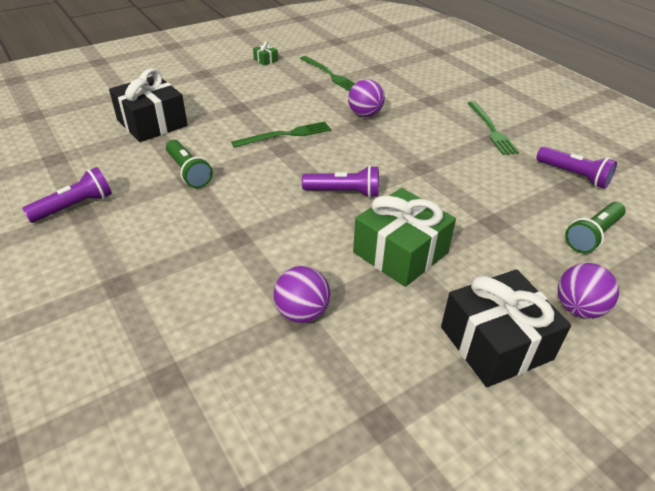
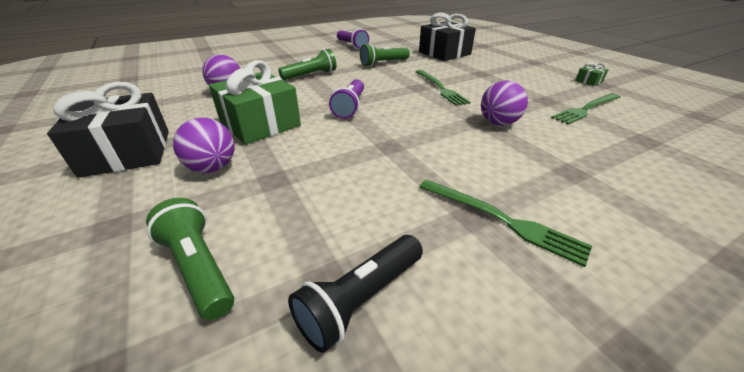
camera: 95 degrees right, 5 degrees down
green fork [468,101,519,155] -> green fork turned 135 degrees counterclockwise [419,179,592,267]
purple flashlight [536,147,617,189] -> black flashlight [288,235,423,353]
purple ball [558,263,619,319] -> purple ball moved to [173,118,235,173]
none -> green flashlight [278,49,336,80]

